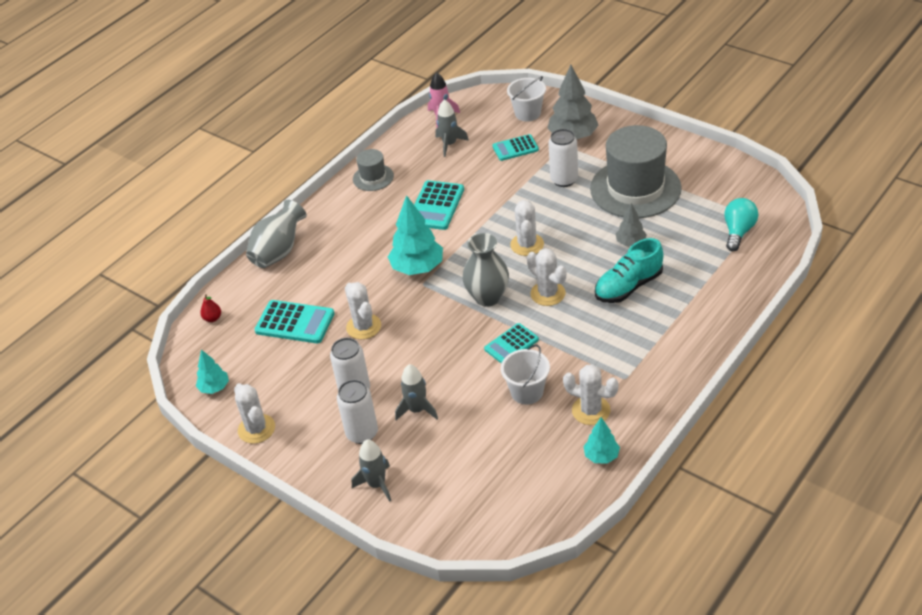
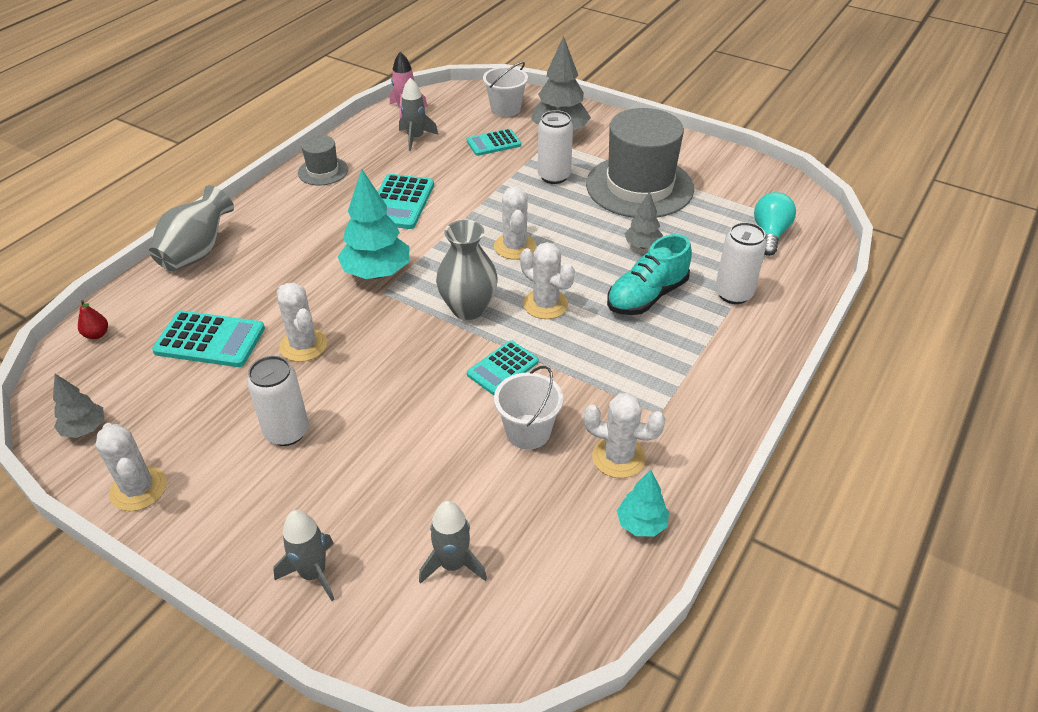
camera: 10 degrees left, 0 degrees up
turquoise tree [196,350,229,394] -> grey tree [53,374,104,438]
white can [337,380,378,444] -> white can moved to [715,222,767,304]
grey rocket [395,364,438,420] -> grey rocket moved to [419,501,487,584]

